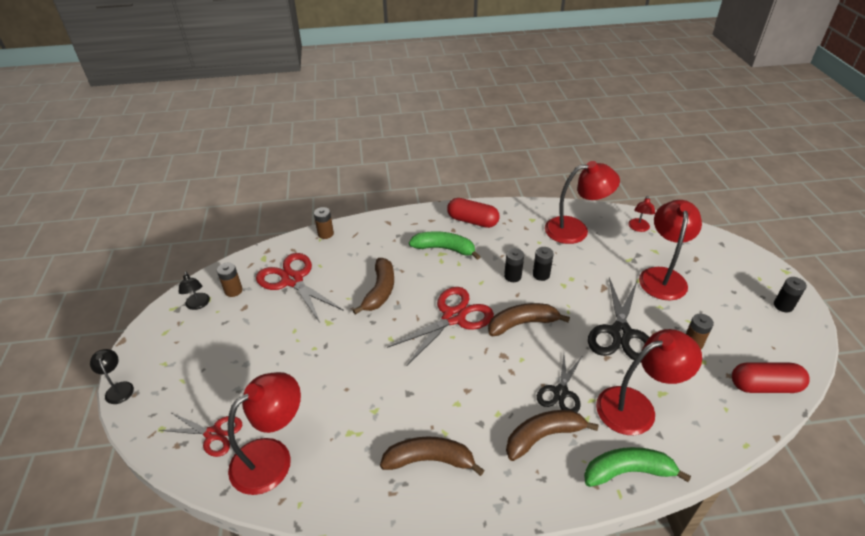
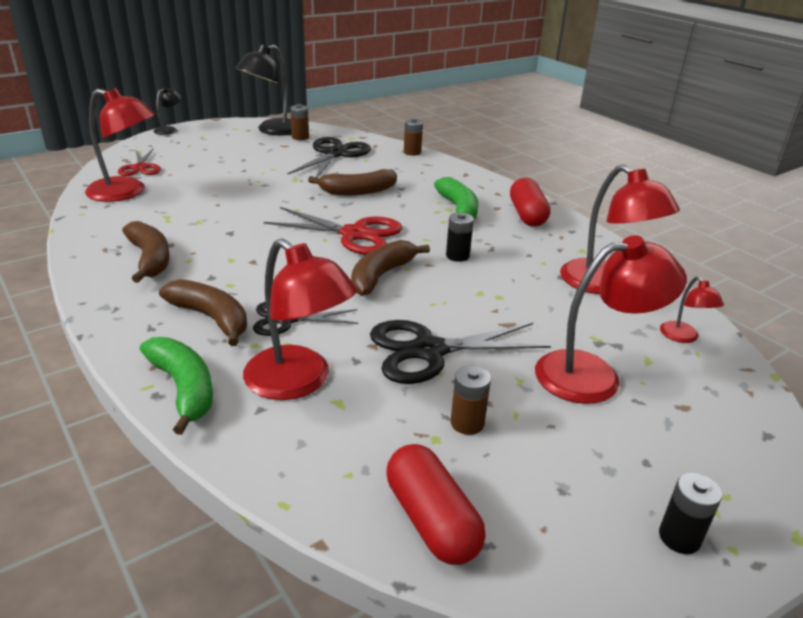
camera: 60 degrees right, 10 degrees down
black lamp [179,271,210,310] -> black lamp [235,45,292,135], size x2.03
red scissors [256,253,344,323] -> black scissors [287,137,371,178]
brown banana [488,303,570,336] -> brown banana turned 105 degrees counterclockwise [351,240,430,296]
black battery [533,247,554,281] -> none
red lamp [628,196,655,232] -> red lamp turned 90 degrees counterclockwise [660,276,724,343]

